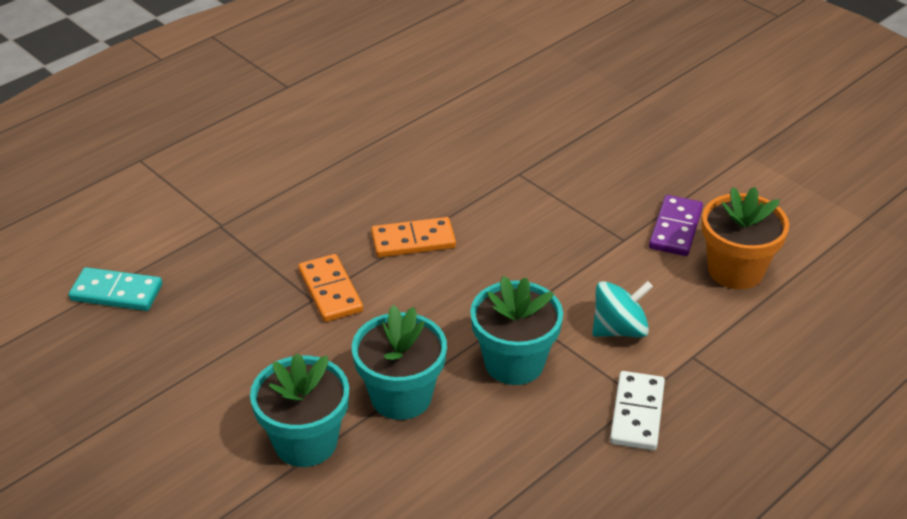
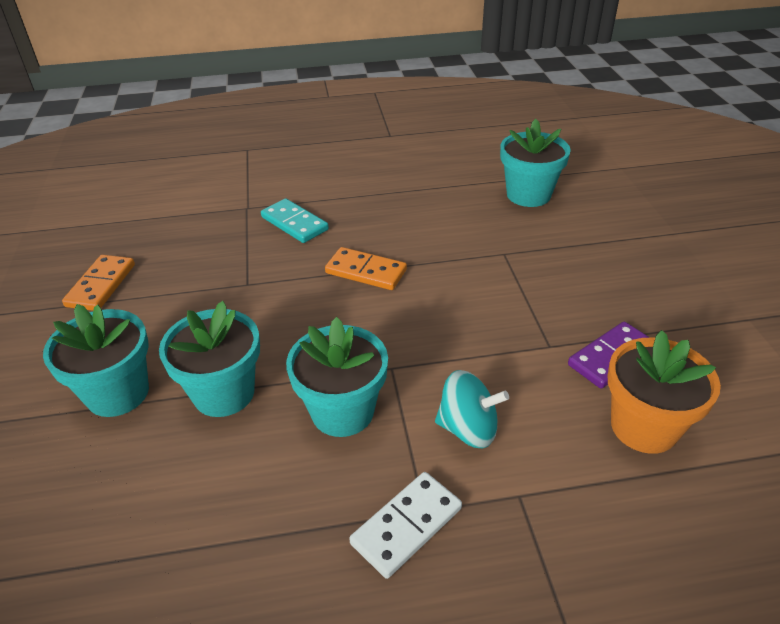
camera: 35 degrees right, 0 degrees up
turquoise domino [69,267,162,311] -> turquoise domino moved to [261,198,329,243]
orange domino [298,254,363,322] -> orange domino moved to [62,255,135,311]
none -> turquoise flower pot [500,119,571,207]

